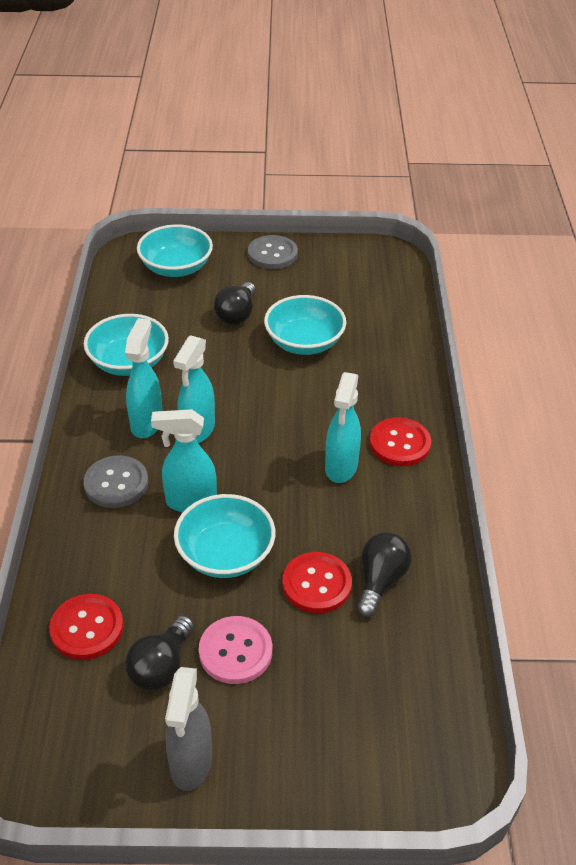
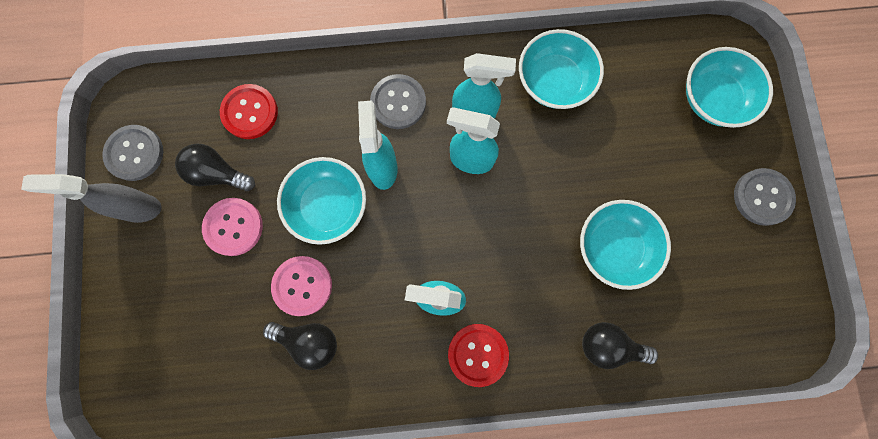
camera: 85 degrees right, 35 degrees up
black light bulb [214,282,256,325] -> black light bulb moved to [582,322,658,369]
red button [283,552,352,613] -> pink button [271,256,332,316]
none -> grey button [102,125,163,181]

